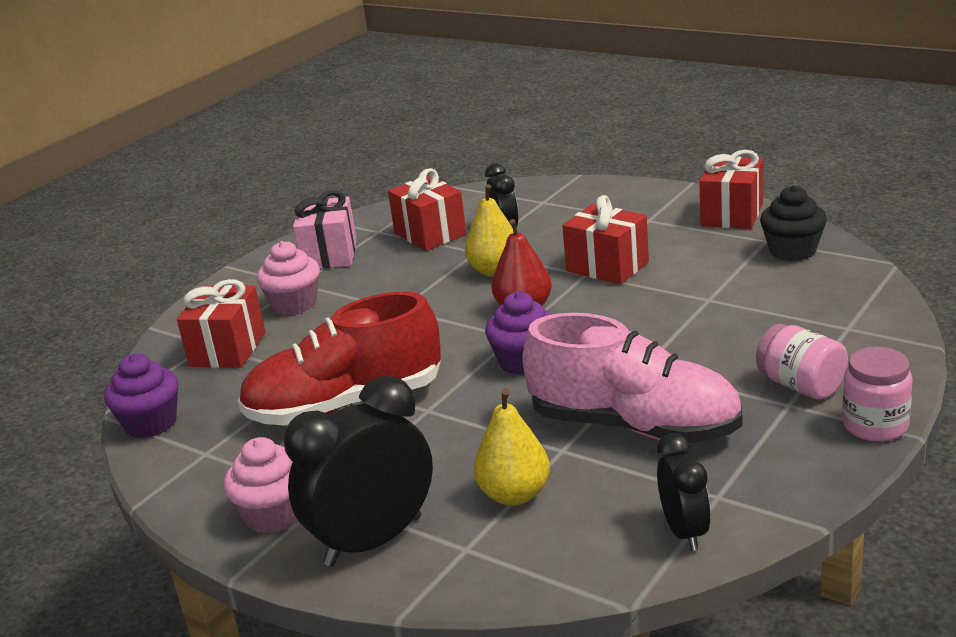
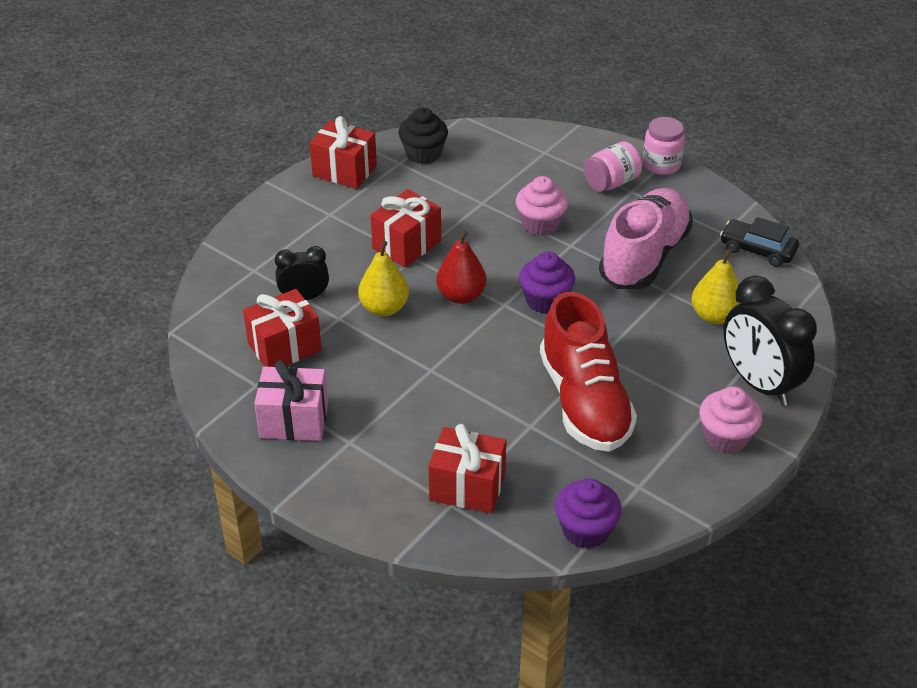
camera: 90 degrees left, 15 degrees up
pink cupcake [256,241,320,315] -> pink cupcake moved to [516,176,568,236]
black clock [657,433,711,551] -> black car [720,217,799,267]

